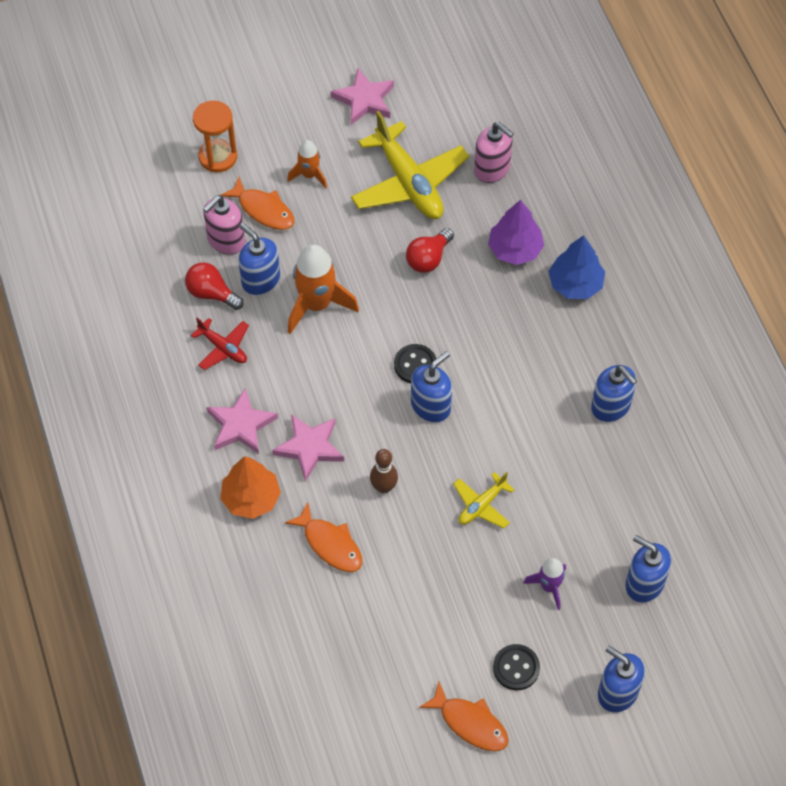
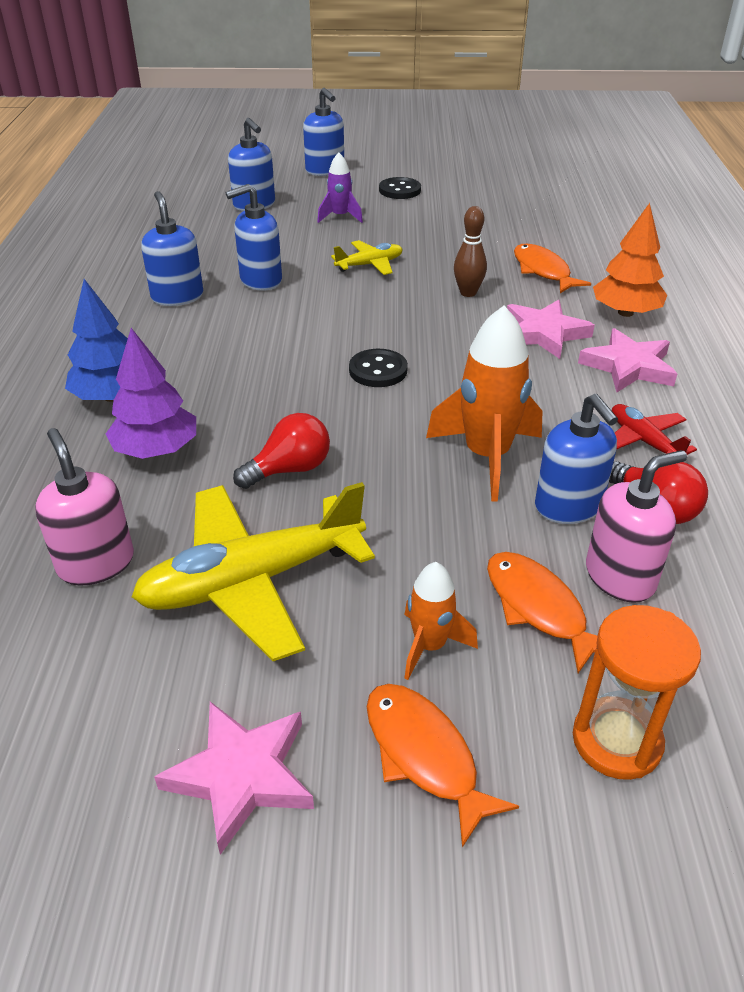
camera: 160 degrees left, 20 degrees down
yellow plane [351,111,469,219] -> yellow plane turned 105 degrees counterclockwise [132,482,375,661]
blue soap dispenser [411,351,452,423] -> blue soap dispenser moved to [225,184,282,291]
orange fish [419,682,509,751] -> orange fish moved to [367,684,519,848]

